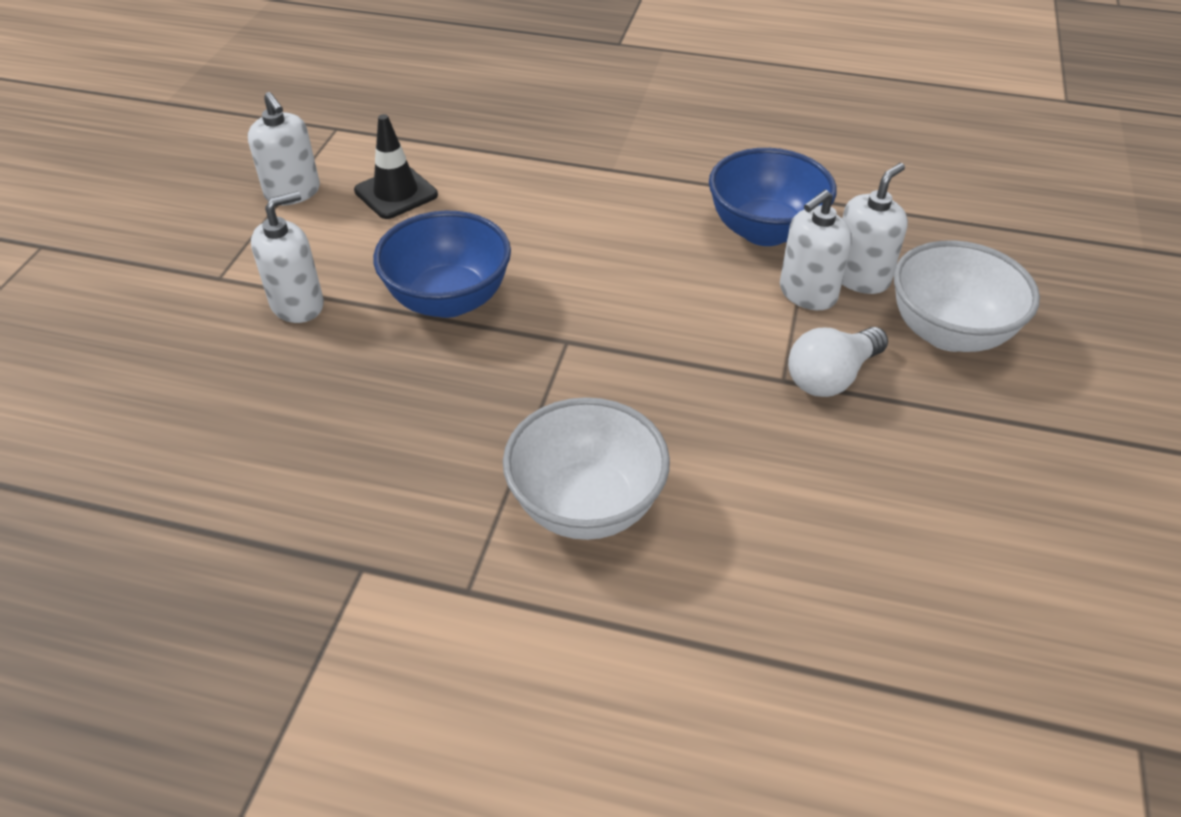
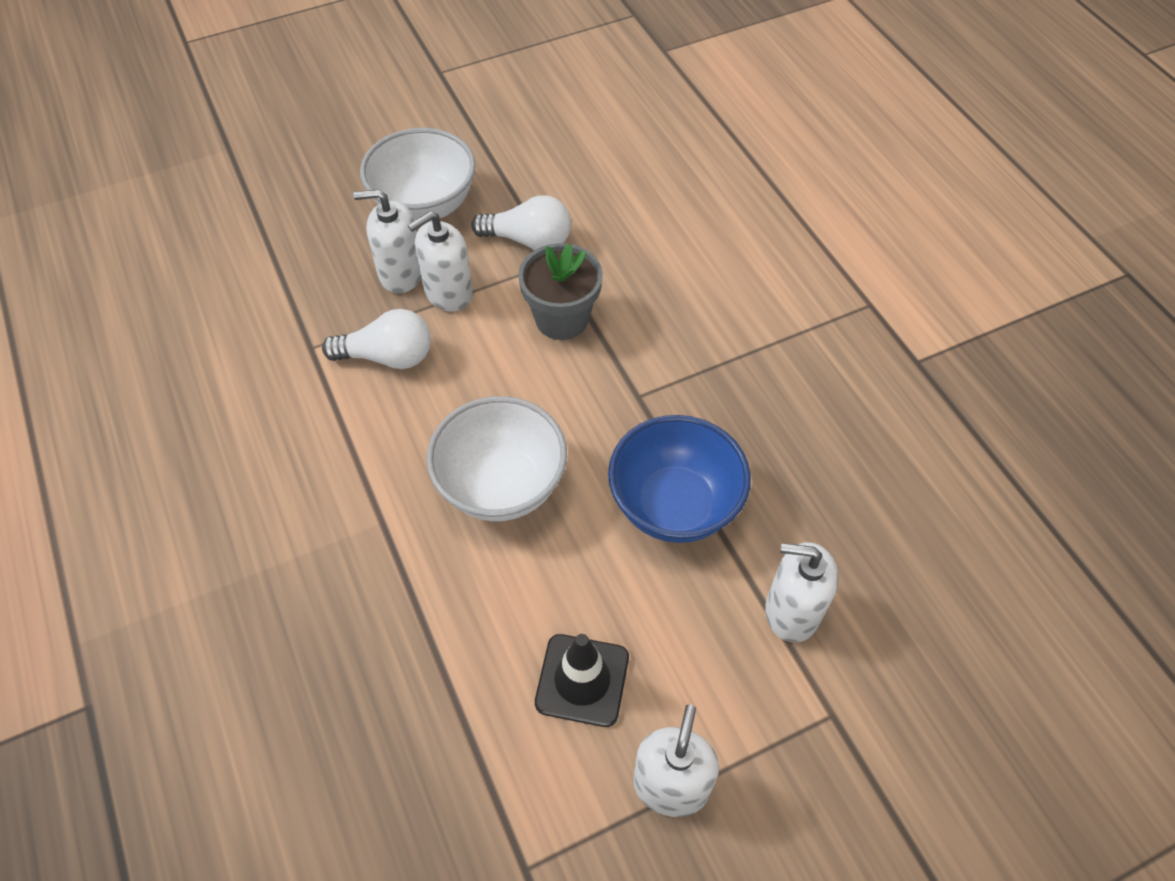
camera: 130 degrees left, 10 degrees up
white bowl [503,397,670,540] -> white bowl moved to [426,396,567,521]
blue bowl [709,148,837,246] -> white light bulb [322,309,431,369]
white soap dispenser [780,190,852,310] -> white soap dispenser turned 135 degrees clockwise [408,211,473,312]
none -> grey flower pot [518,243,603,340]

